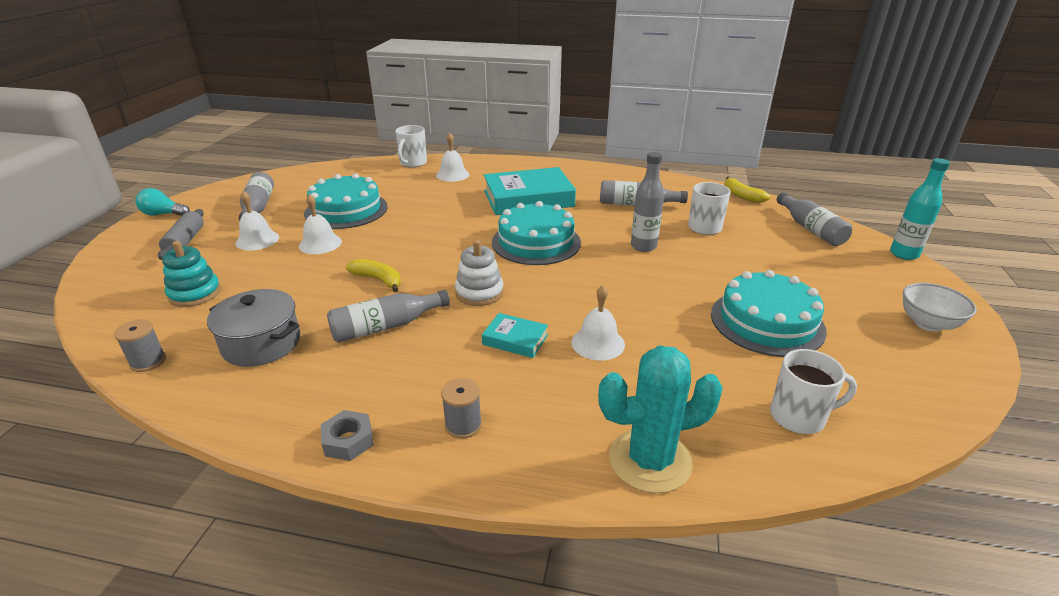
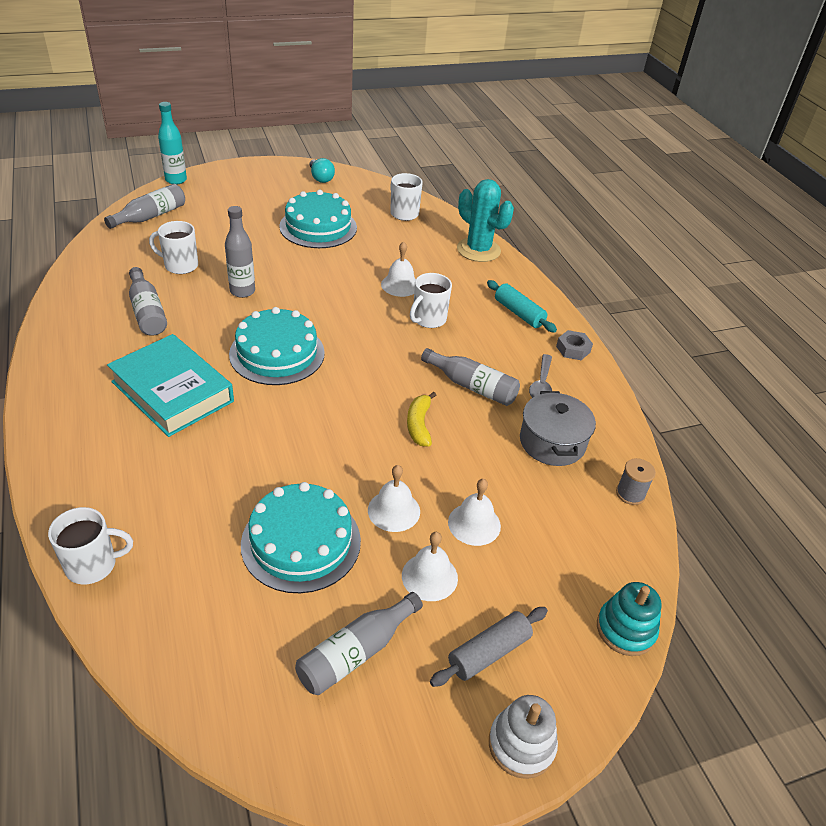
camera: 125 degrees left, 10 degrees up
turquoise light bulb [135,188,190,216] -> turquoise light bulb moved to [310,158,335,183]
turquoise stacking toy [162,241,221,307] -> turquoise stacking toy moved to [597,582,661,656]
white bell [436,133,470,182] -> white bell moved to [448,479,501,546]
grey spool [441,378,482,439] -> turquoise rolling pin [487,280,557,333]
white stacking toy [455,240,504,306] -> white stacking toy moved to [489,695,558,779]
turquoise book [482,313,548,358] -> white mug [410,273,452,328]
yellow banana [724,176,771,203] -> none
white bowl [903,283,977,332] -> none
none -> grey spoon [529,354,552,398]

